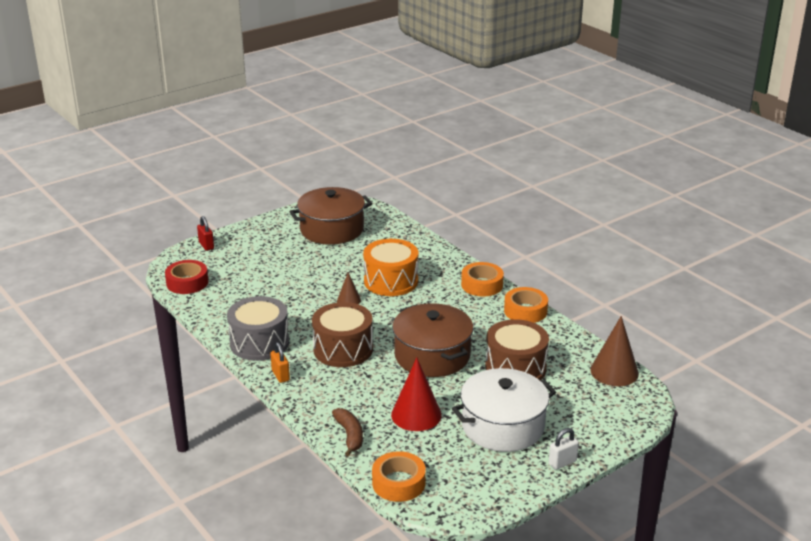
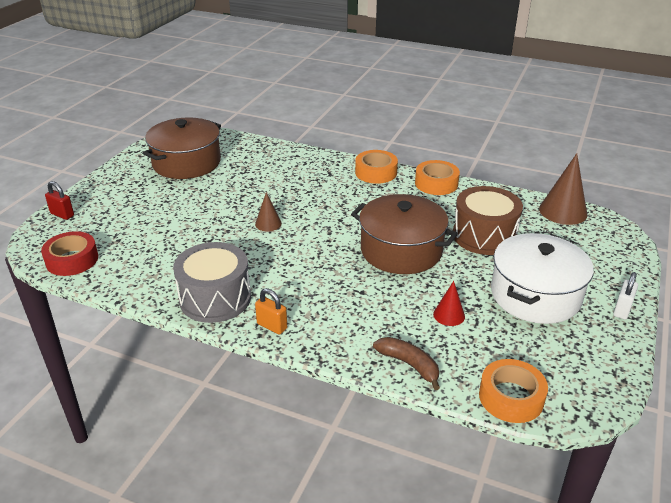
camera: 30 degrees left, 5 degrees up
brown drum [312,302,373,367] -> none
orange drum [363,239,418,296] -> none
red cone [391,357,442,431] -> red cone [433,281,465,326], size x0.55

